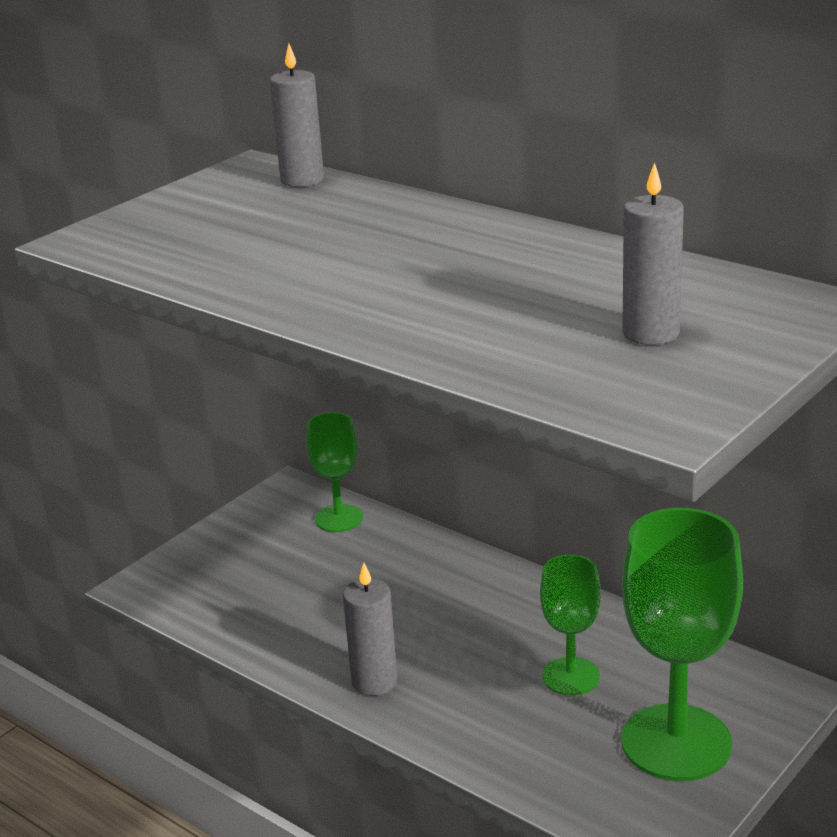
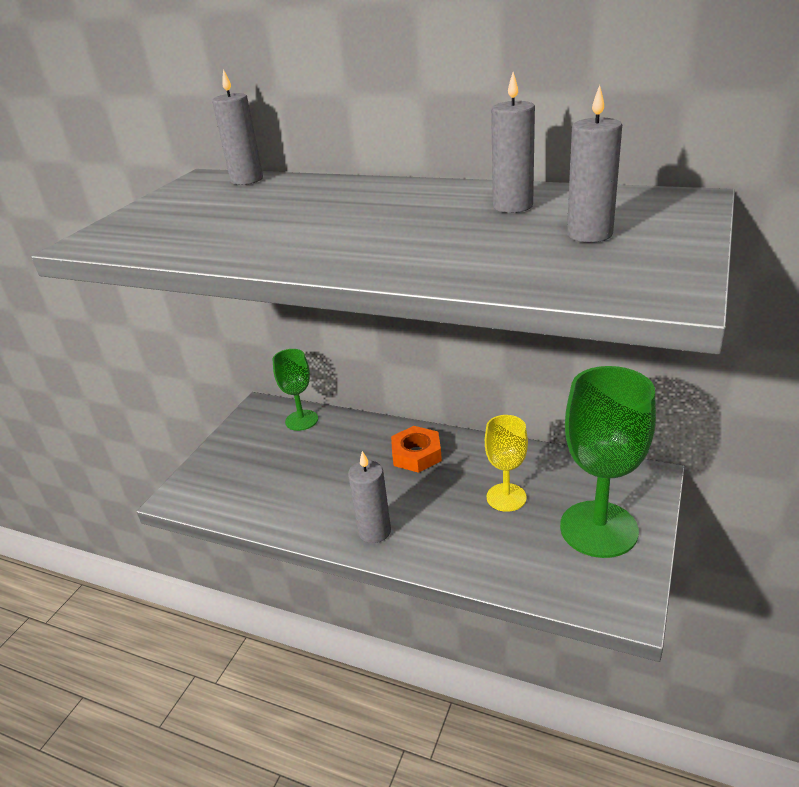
camera: 15 degrees left, 5 degrees up
green goblet [540,554,601,695] -> yellow goblet [485,415,528,512]
none -> orange nut [391,426,442,473]
none -> grey candle [491,72,535,213]

